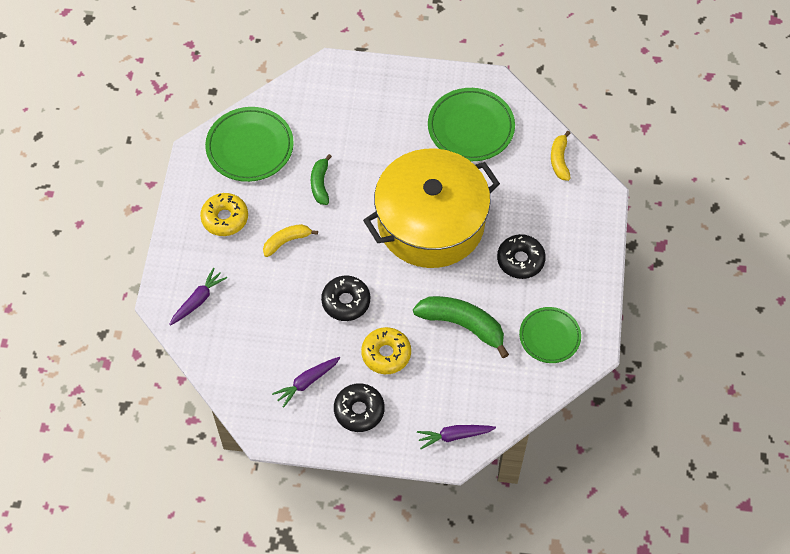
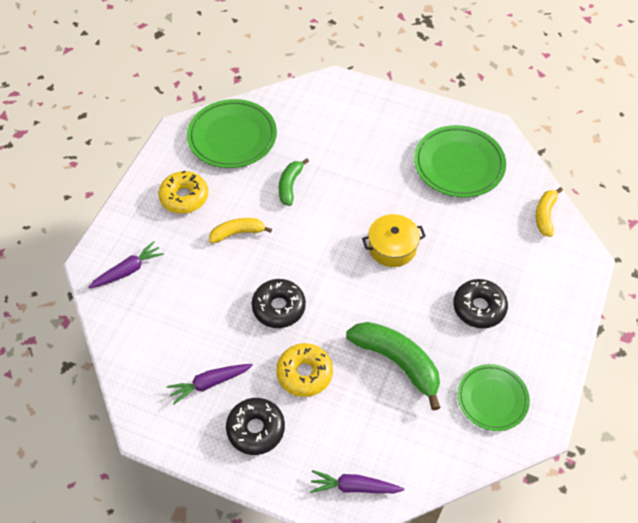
camera: 15 degrees right, 5 degrees down
yellow pot [363,149,500,268] -> yellow pot [362,214,426,267], size x0.42

